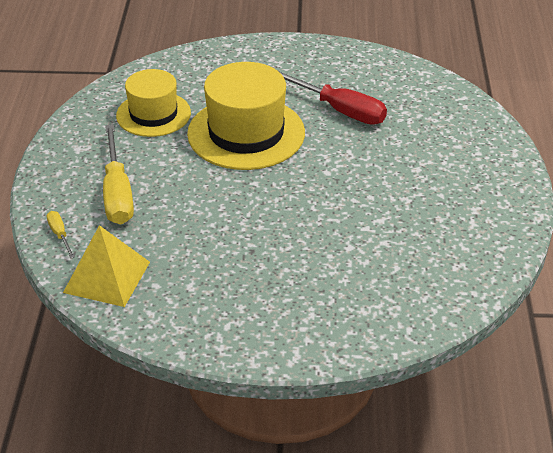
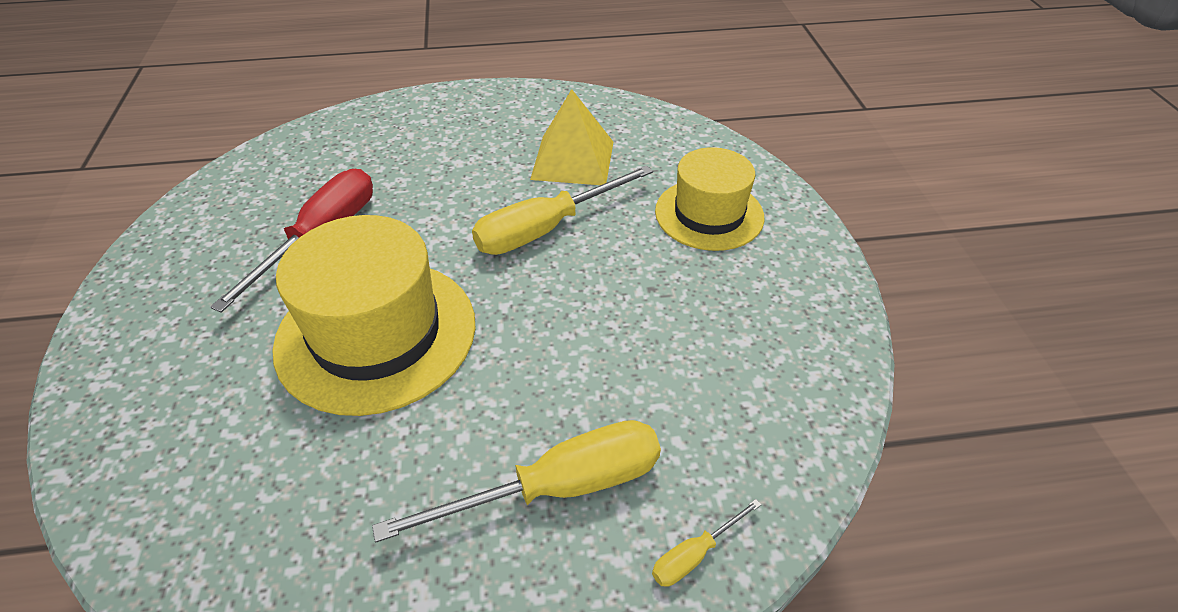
camera: 100 degrees left, 5 degrees up
yellow pyramid [63,225,150,307] -> yellow pyramid moved to [530,89,613,185]
yellow hat [116,69,191,137] -> yellow hat moved to [655,147,764,251]
none -> yellow screwdriver [472,165,653,255]

